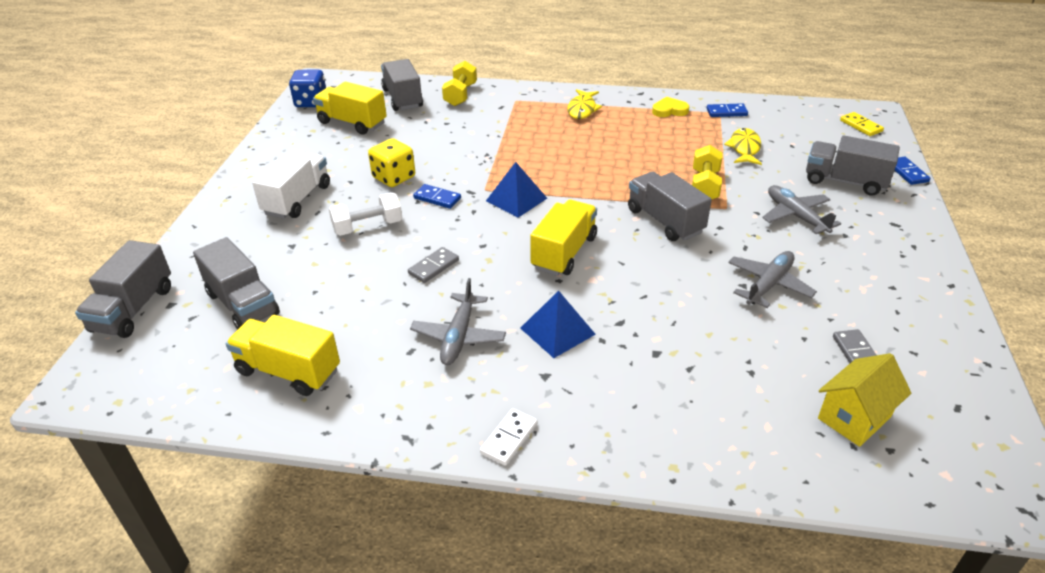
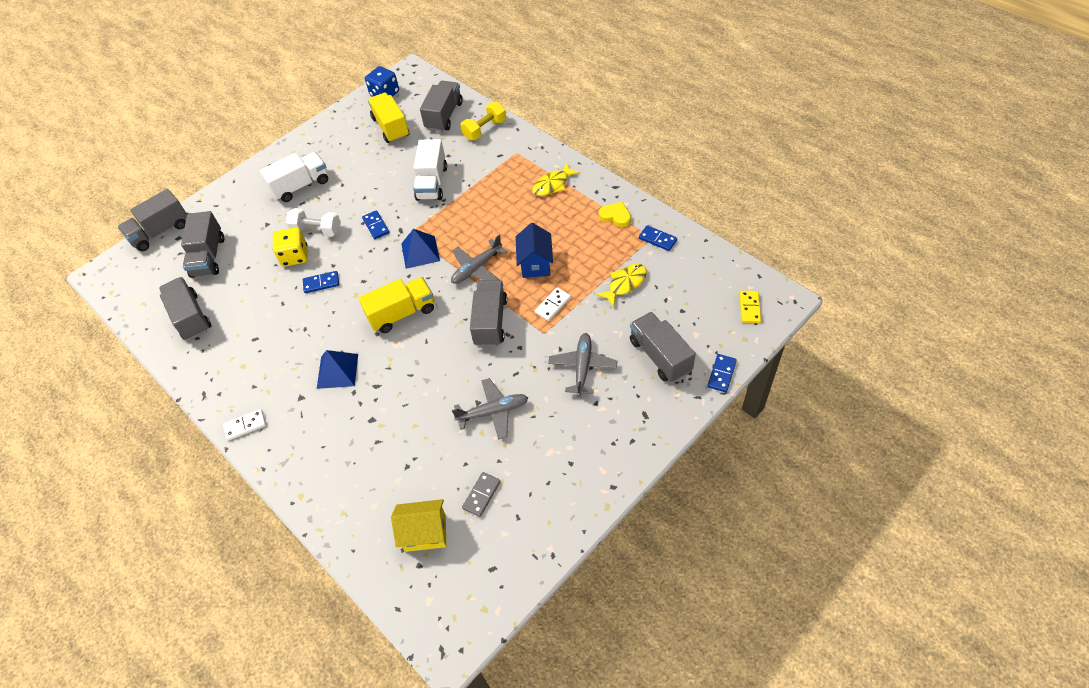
camera: 40 degrees right, 15 degrees up
yellow truck [226,315,340,396] -> grey truck [159,277,211,340]
yellow dice [368,138,415,187] -> yellow dice moved to [273,227,308,267]
grey domino [408,247,459,283] -> blue domino [303,271,339,293]
grey plane [410,278,506,365] -> grey plane moved to [451,235,508,284]
yellow dumbbell [692,145,722,199] -> white domino [535,288,571,321]
none -> white truck [413,139,447,201]
none -> blue house [516,223,553,278]

